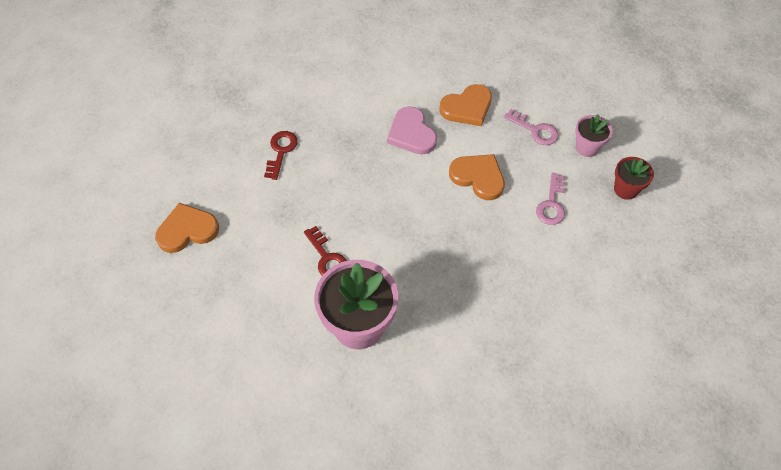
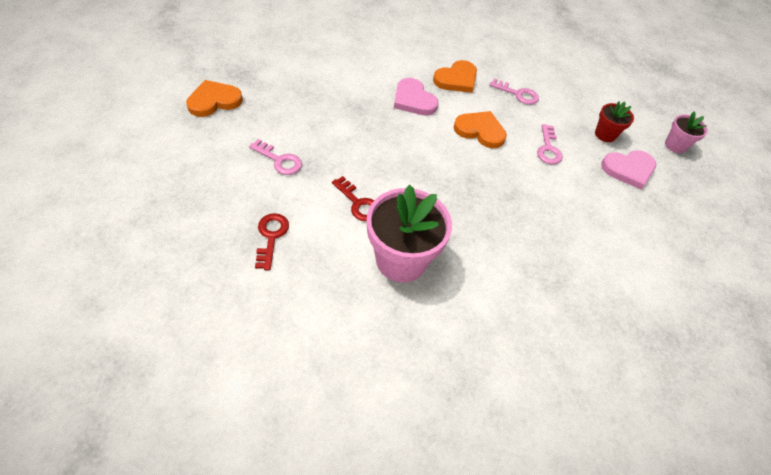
camera: 15 degrees left, 5 degrees down
orange heart [155,203,219,253] -> orange heart moved to [186,80,243,117]
red key [264,131,298,180] -> red key moved to [255,213,289,270]
pink flower pot [575,114,613,157] -> pink flower pot moved to [665,112,708,153]
none -> pink key [249,139,302,175]
none -> pink heart [601,150,656,189]

